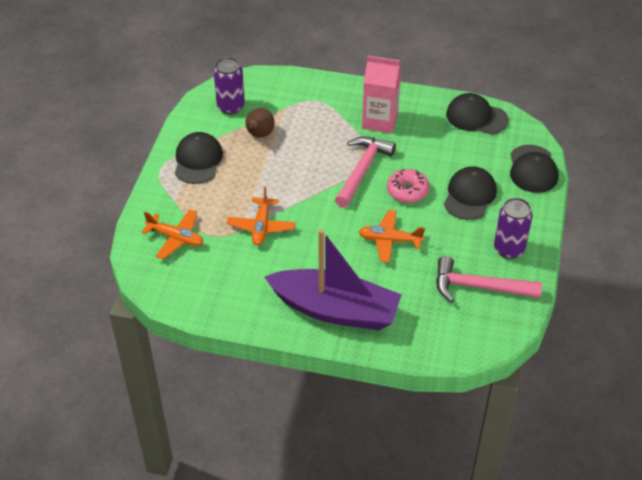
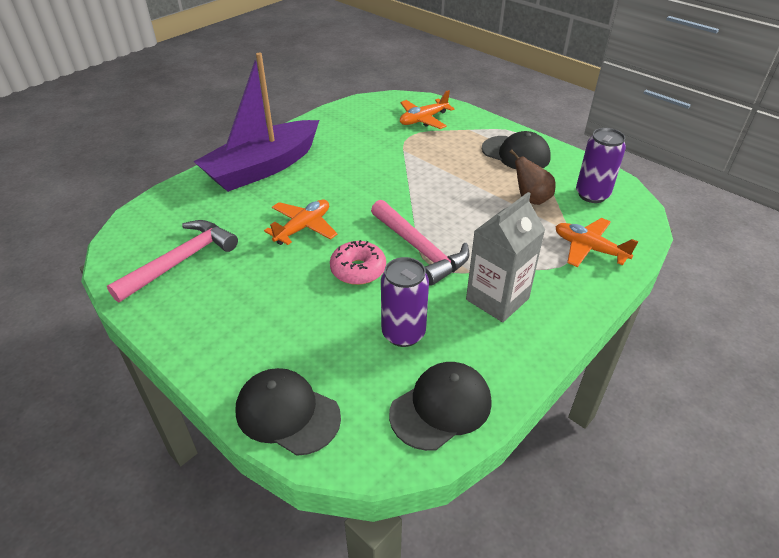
camera: 120 degrees right, 5 degrees down
orange plane [227,187,296,246] -> orange plane moved to [555,218,638,267]
pink carton [362,56,402,134] -> grey carton [466,192,545,322]
black cap [444,166,497,220] -> none
purple can [494,198,533,259] -> purple can moved to [381,257,429,347]

